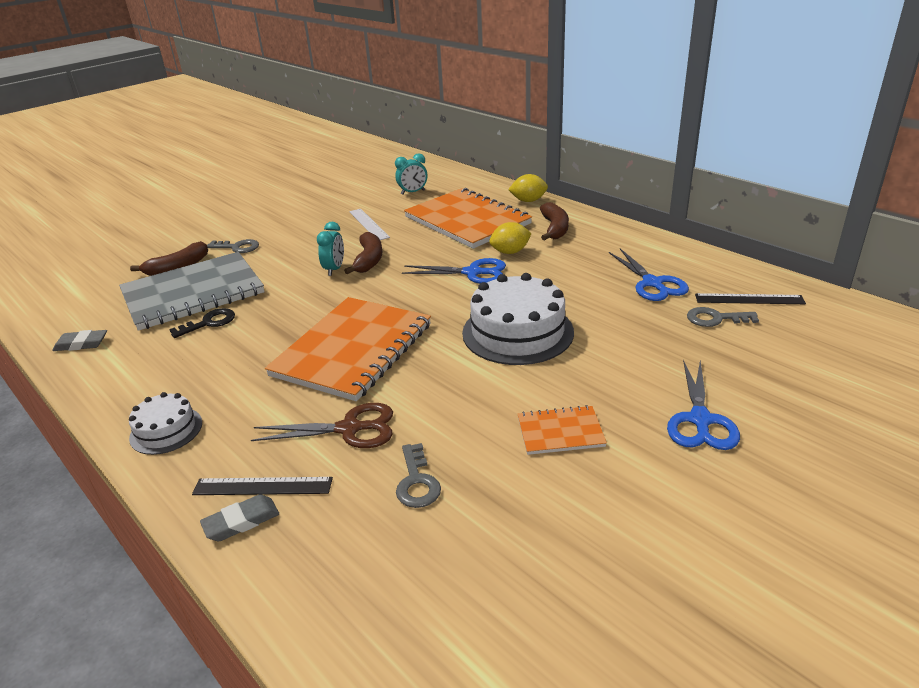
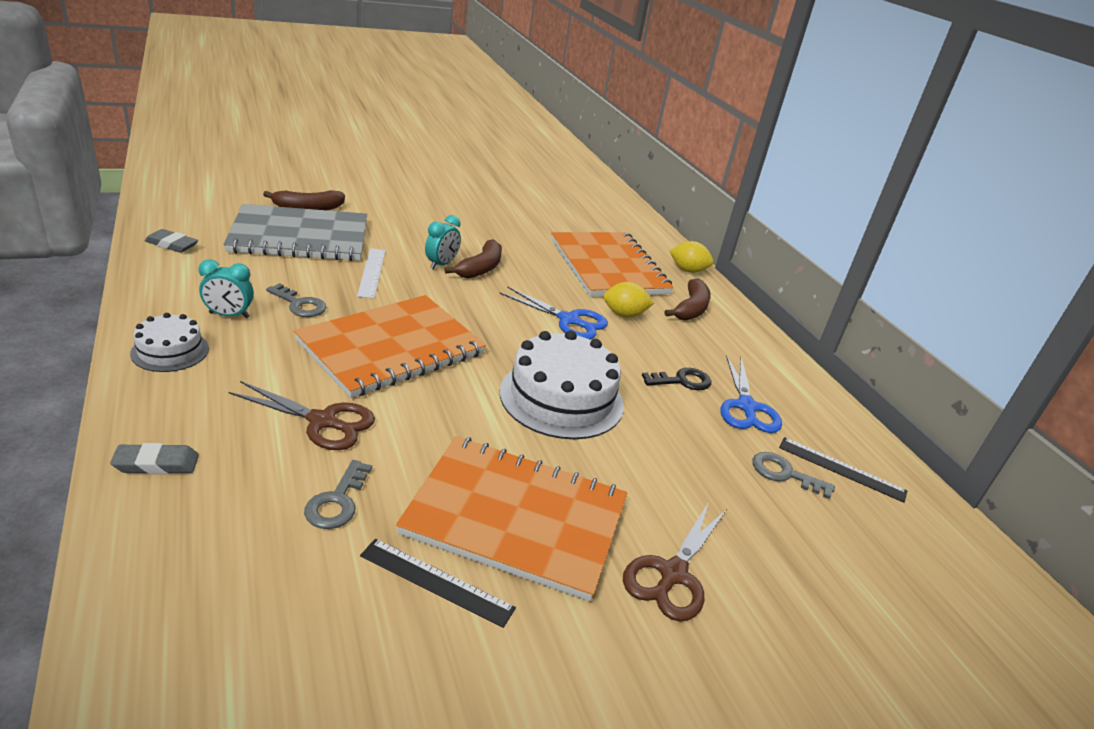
camera: 15 degrees right, 0 degrees up
black key [169,308,235,338] -> black key moved to [642,368,711,390]
black ruler [192,477,333,495] -> black ruler moved to [360,539,516,628]
grey key [207,239,259,253] -> grey key moved to [266,283,326,317]
white ruler [349,209,390,240] -> white ruler moved to [357,248,386,298]
turquoise clock [395,153,427,195] -> turquoise clock moved to [198,259,254,318]
orange notebook [518,405,607,455] -> orange notebook [396,436,627,601], size x2.17
blue scissors [667,360,740,450] -> brown scissors [623,502,726,622]

